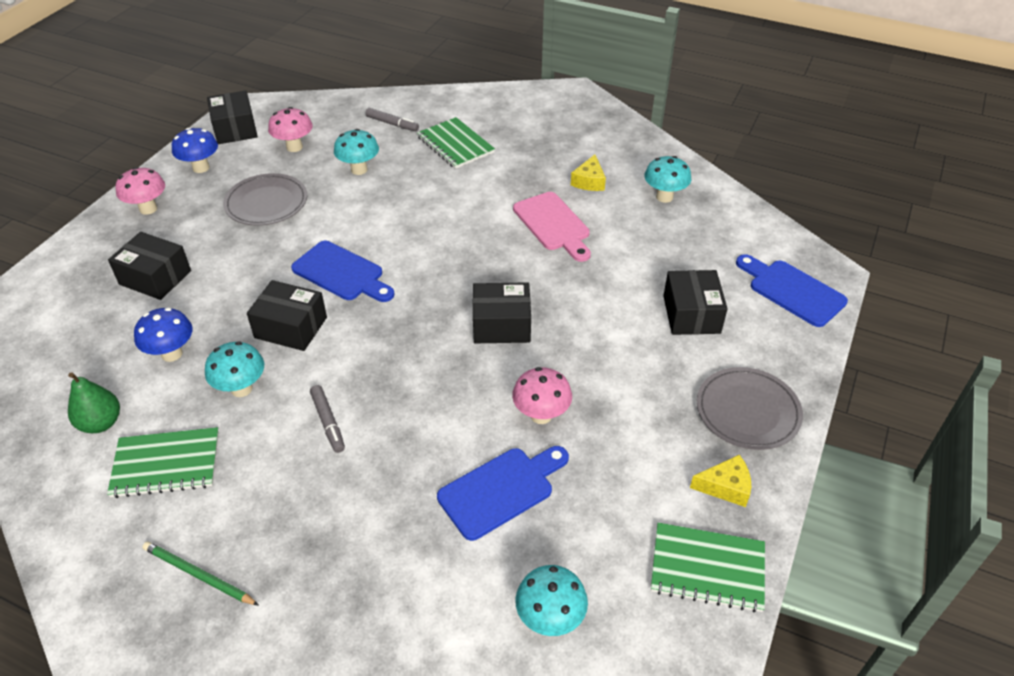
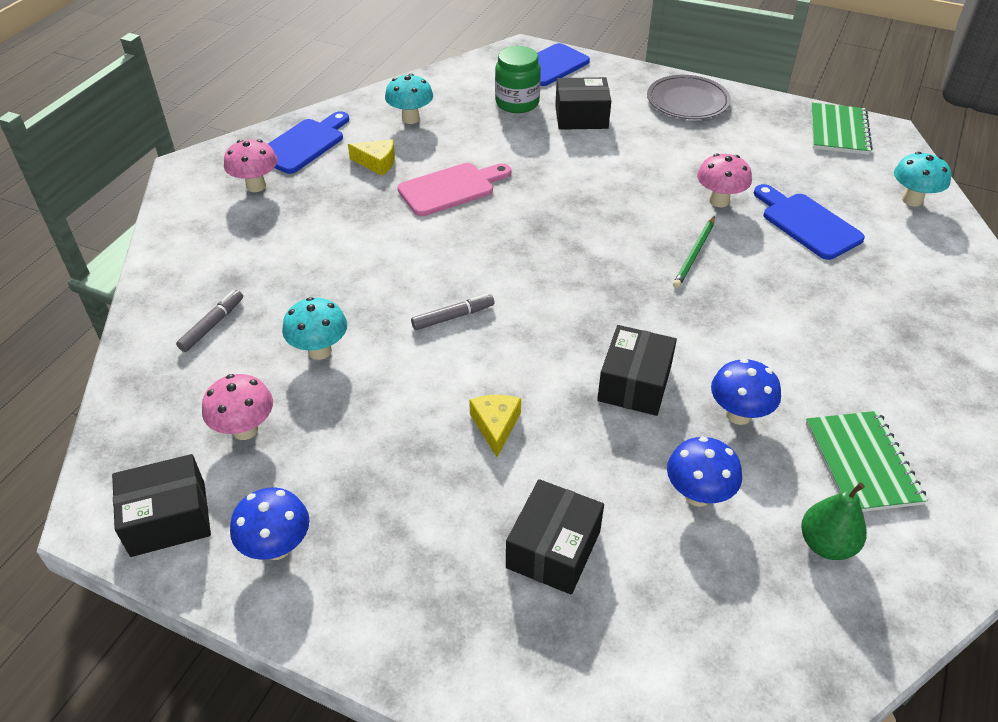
camera: 90 degrees left, 0 degrees up
pink mushroom [115,167,165,215] -> pink mushroom moved to [224,139,278,192]
green pencil [142,541,259,606] -> green pencil moved to [673,216,715,288]
turquoise mushroom [205,342,264,397] -> blue mushroom [711,359,781,425]
grey plate [223,173,307,226] -> none
blue cutting board [291,241,394,302] -> blue cutting board moved to [268,111,349,174]
grey marker [310,385,345,453] -> grey marker moved to [411,294,495,330]
green notebook [417,117,495,169] -> none
black box [473,282,531,343] -> none
yellow cheese [690,455,751,507] -> yellow cheese moved to [469,395,521,457]
none -> green jar [495,46,541,113]

